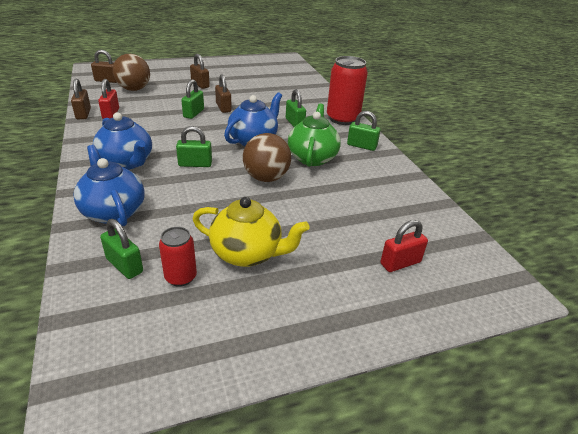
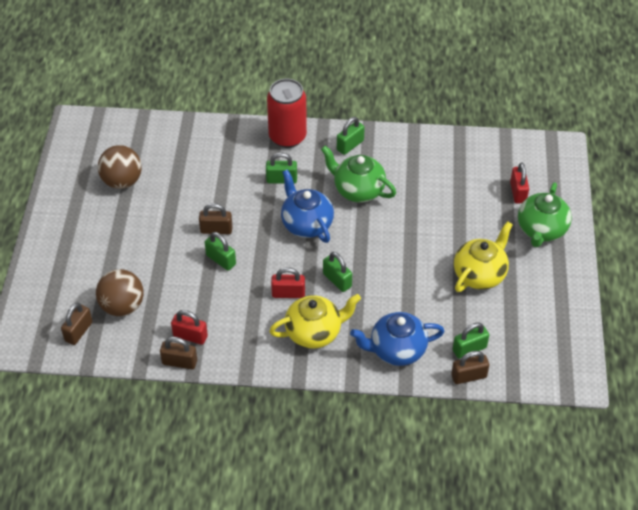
camera: 65 degrees left, 15 degrees up
blue teapot [93,112,152,170] -> yellow teapot [269,294,361,349]
red can [159,227,197,287] -> none
green padlock [176,126,212,167] -> green padlock turned 60 degrees counterclockwise [323,252,352,292]
brown padlock [190,54,210,89] -> brown padlock moved to [451,351,489,384]
brown ball [243,133,291,182] -> brown ball moved to [98,145,142,189]
none -> red padlock [271,267,305,298]
none -> green teapot [518,182,572,247]

